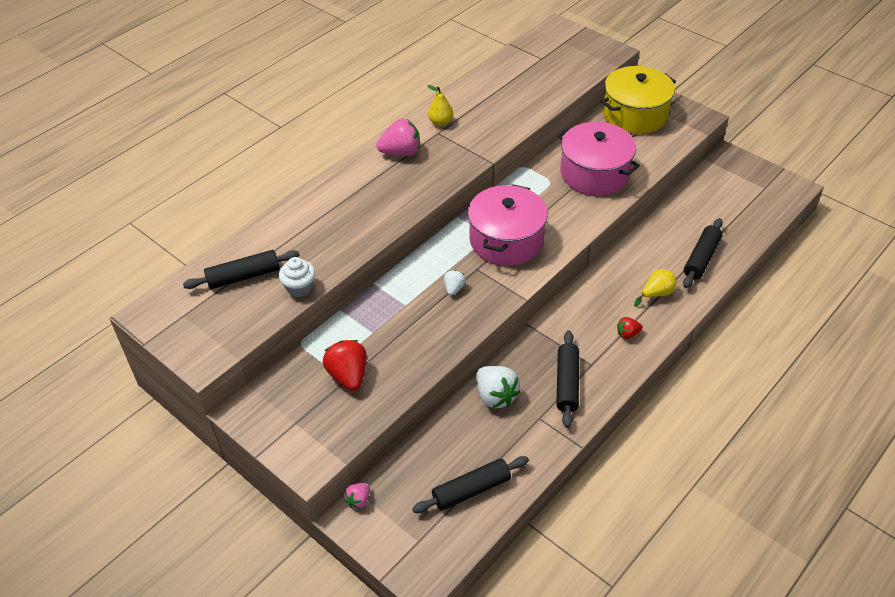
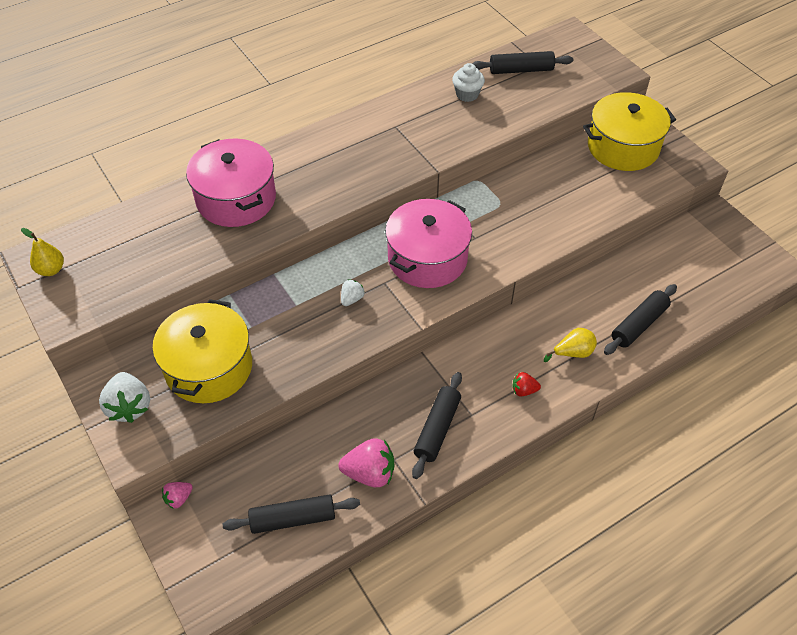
camera: 15 degrees right, 5 degrees up
black rolling pin [183,250,299,289] -> black rolling pin moved to [472,51,573,74]
white cupcake [279,257,315,297] -> white cupcake moved to [452,63,485,102]
red strawberry [323,340,367,391] -> yellow pot [152,299,252,403]
pink strawberry [376,119,420,156] -> pink strawberry moved to [338,438,394,487]
yellow pear [427,85,453,126] -> yellow pear moved to [21,228,64,276]
white strawberry [476,366,520,408] -> white strawberry moved to [99,372,150,423]
pink pot [557,122,640,196] -> pink pot moved to [186,139,276,227]

